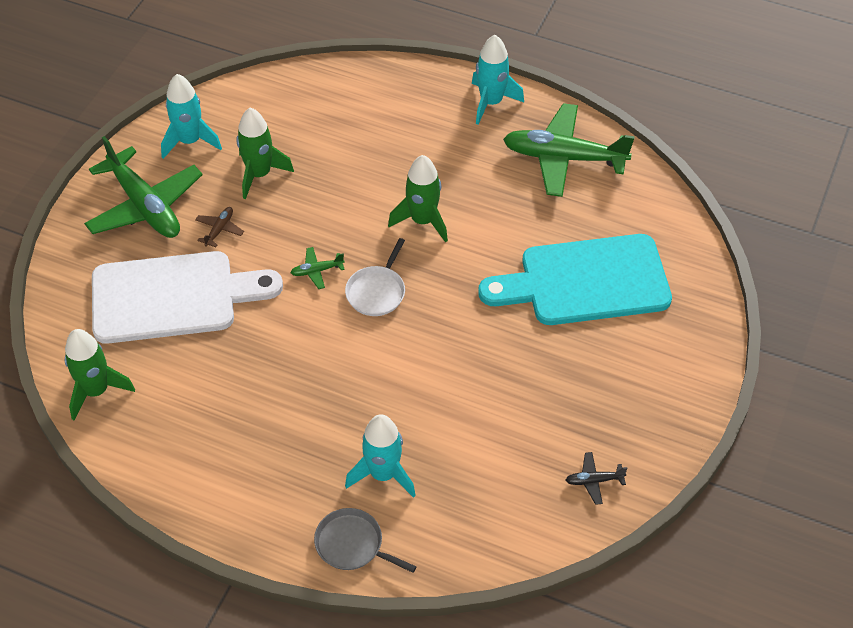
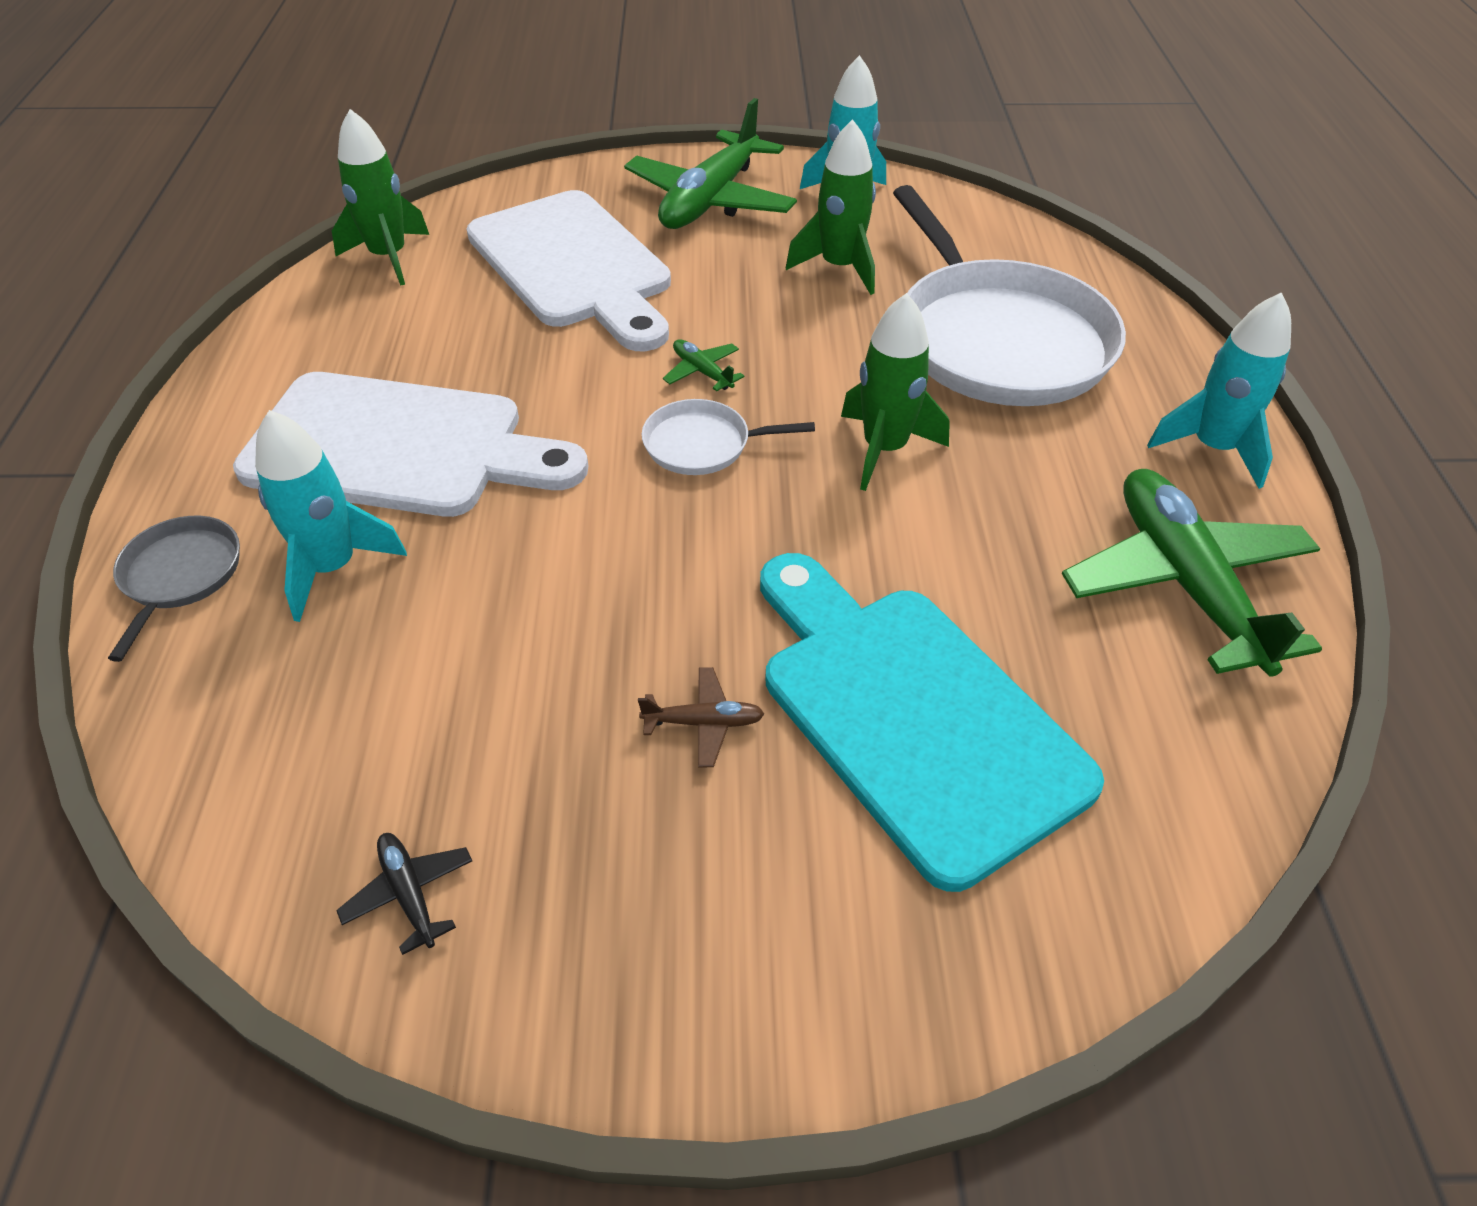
camera: 65 degrees right, 5 degrees down
brown plane [195,207,244,247] -> brown plane moved to [638,667,764,767]
none -> white cutting board [233,372,588,517]
none -> white pan [893,185,1126,406]

